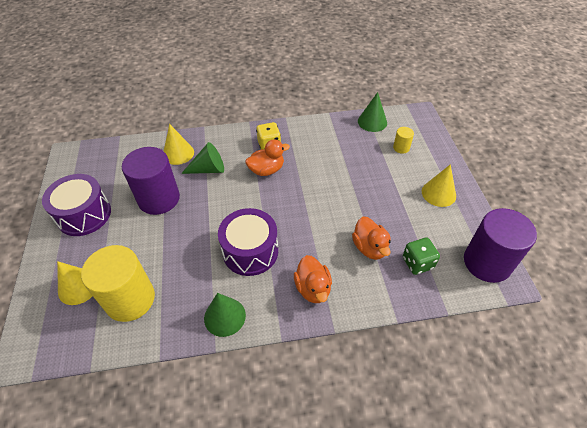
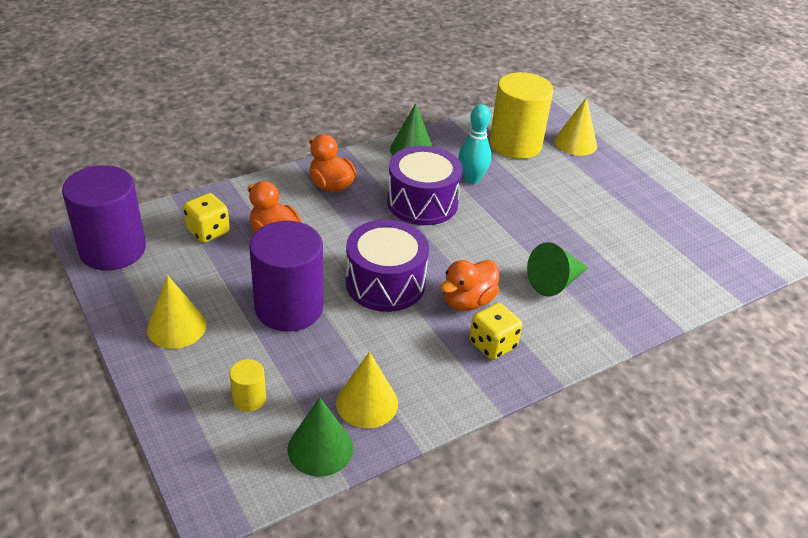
camera: 155 degrees right, 10 degrees down
purple drum [42,174,111,236] -> purple drum moved to [346,220,429,312]
purple cylinder [122,147,180,215] -> purple cylinder moved to [249,221,323,332]
yellow cone [164,124,194,165] -> yellow cone moved to [336,352,398,428]
green dice [403,238,440,275] -> yellow dice [183,193,230,243]
none -> turquoise bowling pin [459,104,491,184]

